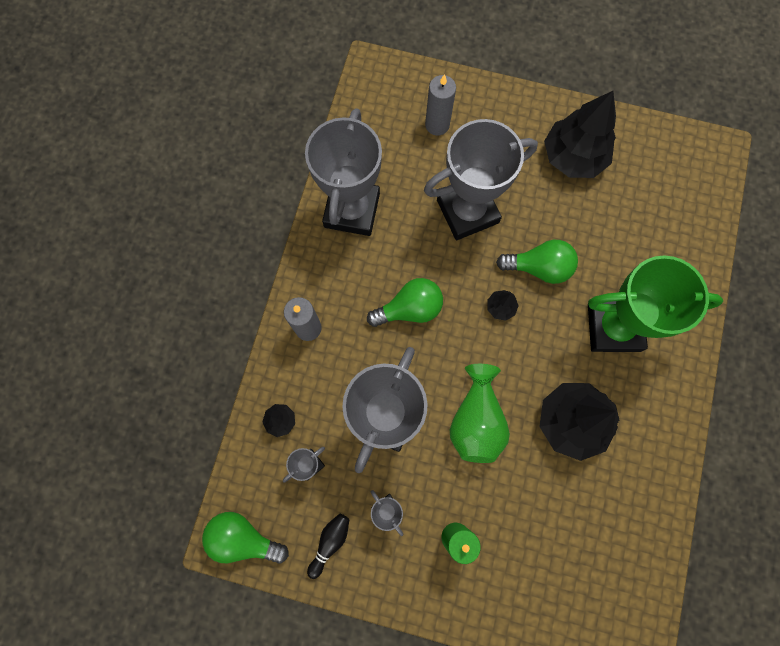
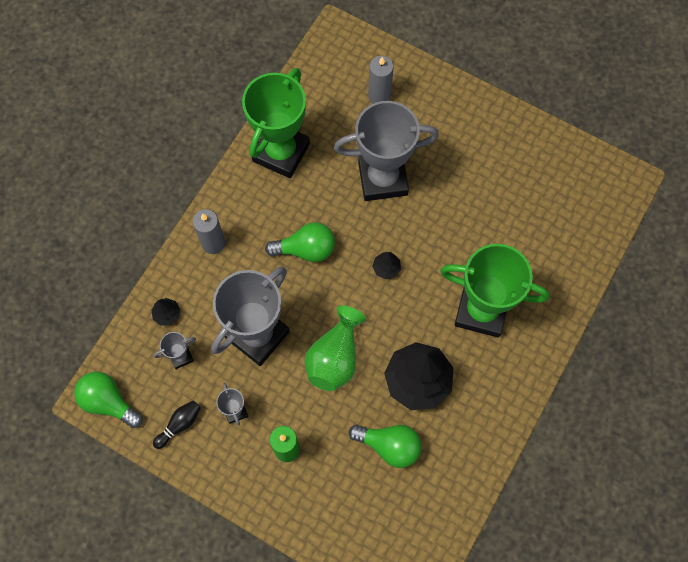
camera: 15 degrees right, 5 degrees down
grey trophy [305,108,382,236] -> green trophy [242,68,310,178]
green light bulb [496,240,578,284] -> green light bulb moved to [349,425,422,468]
black tree [544,91,616,178] -> none

